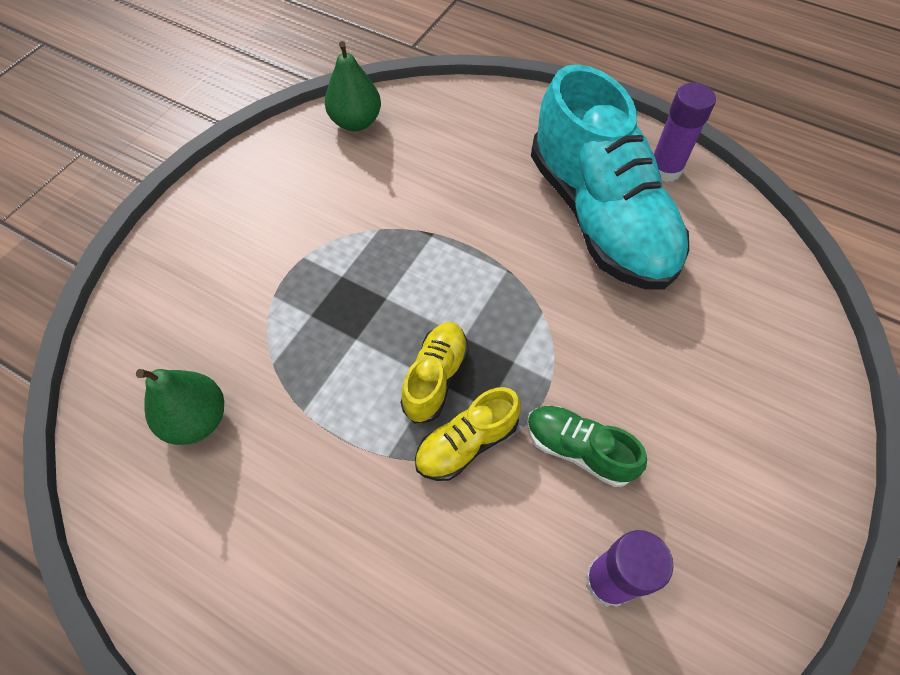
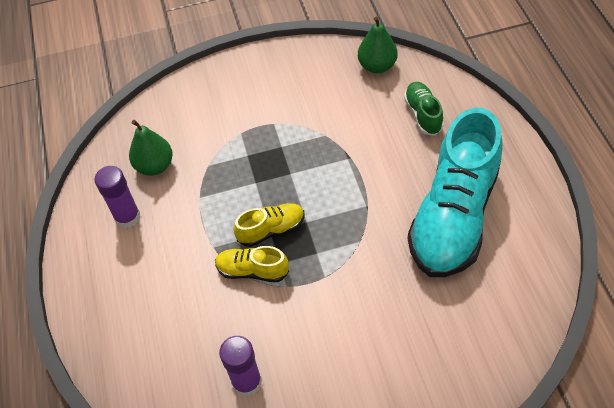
camera: 50 degrees right, 5 degrees down
green shoe [527,406,647,487] -> green shoe moved to [404,82,444,136]
purple glue stick [654,83,716,182] -> purple glue stick moved to [95,166,141,228]

